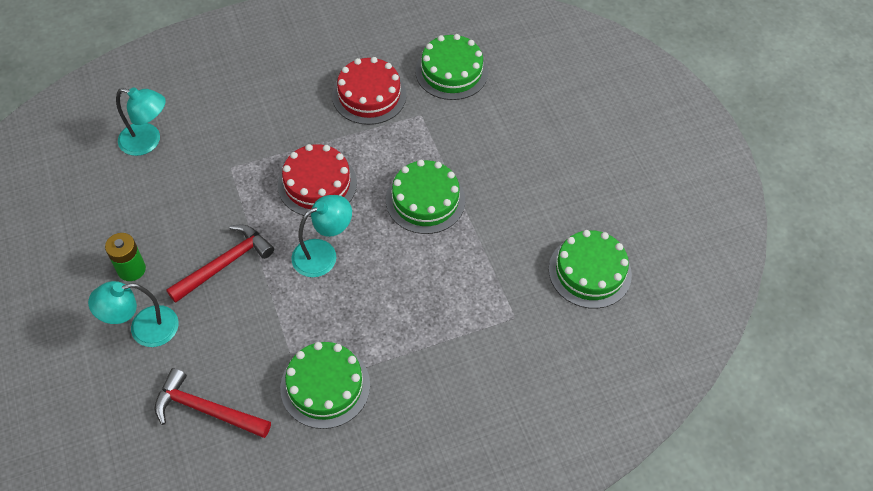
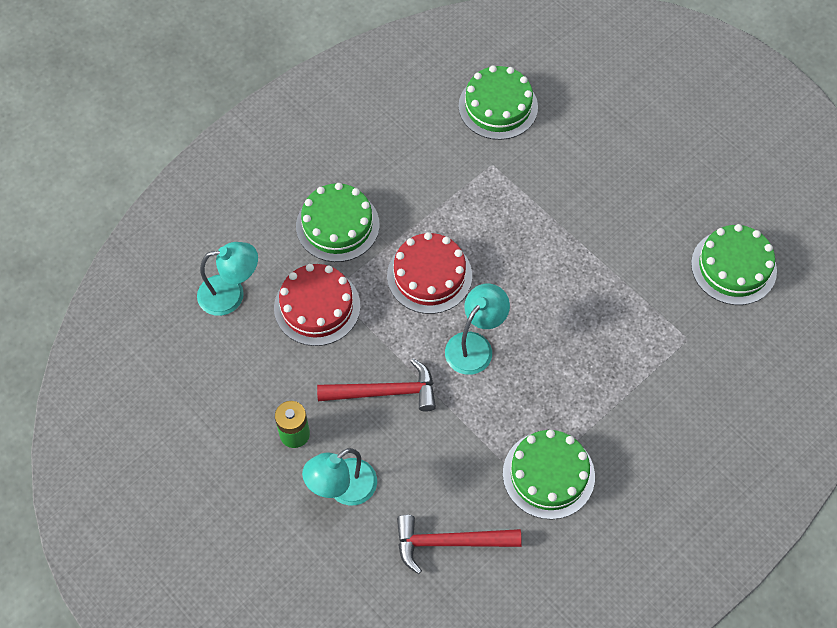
camera: 20 degrees left, 5 degrees up
red hammer [166,225,274,303] -> red hammer turned 60 degrees clockwise [317,359,436,412]
red cake [332,57,407,125] -> red cake moved to [274,264,360,346]
green cake [386,160,465,234] -> green cake moved to [296,183,380,262]

